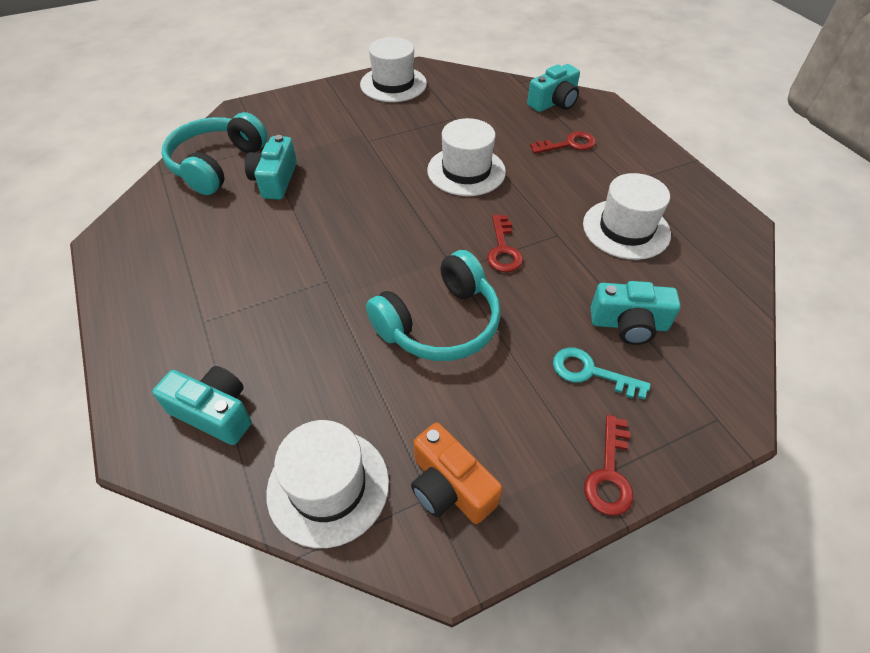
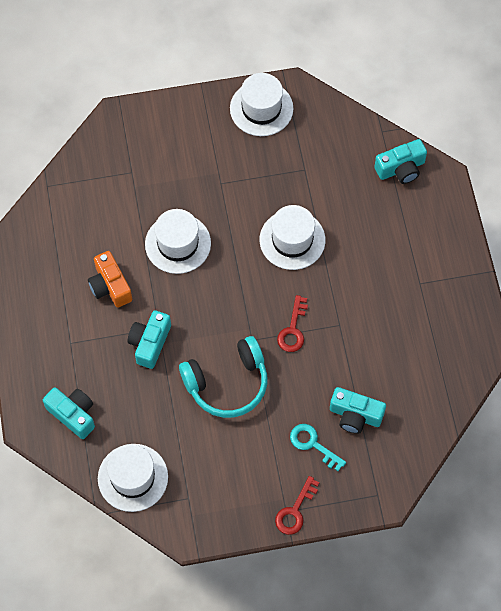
camera: 15 degrees right, 15 degrees up
turquoise headphones [162,112,268,195] -> none
turquoise camera [245,135,297,200] -> turquoise camera moved to [128,310,171,369]
orange camera [411,422,502,524] -> orange camera moved to [88,251,132,308]
red key [530,131,596,154] -> none
white hat [583,173,671,260] -> white hat moved to [145,209,211,274]

